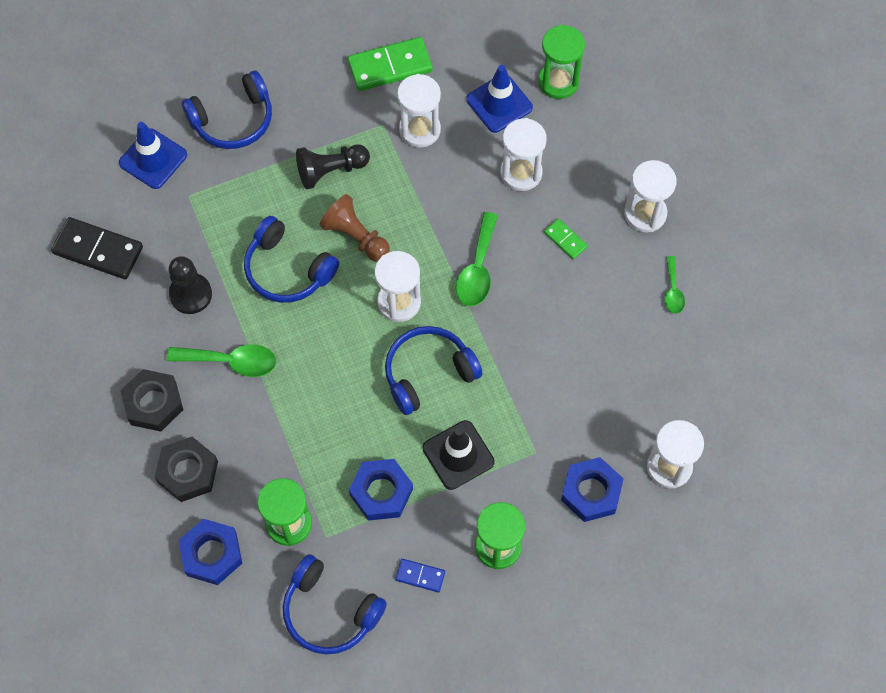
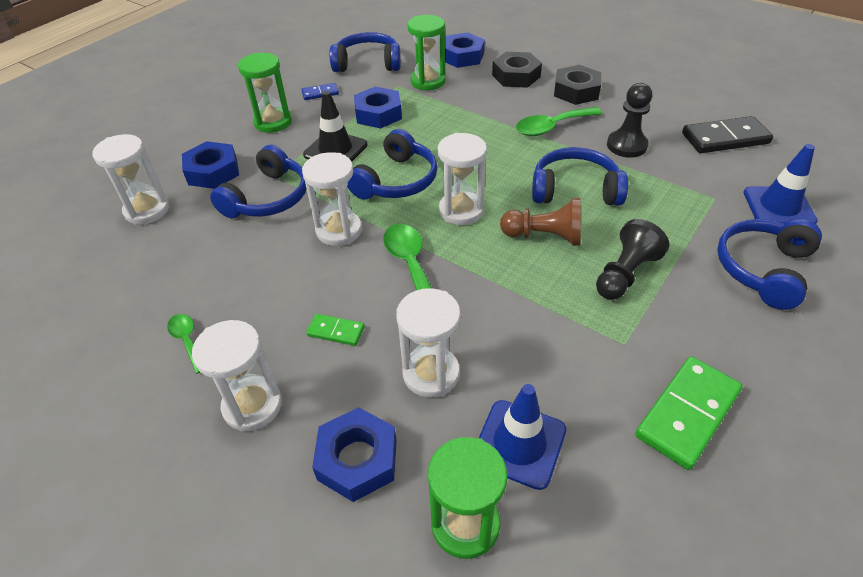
camera: 150 degrees right, 20 degrees down
white hourglass [397,74,441,148] -> white hourglass moved to [302,152,362,246]
none -> blue headphones [210,145,306,218]
none -> blue nut [312,407,397,502]

